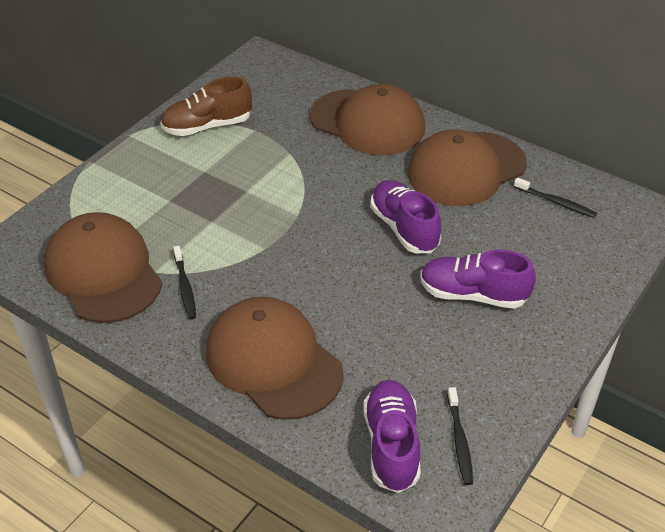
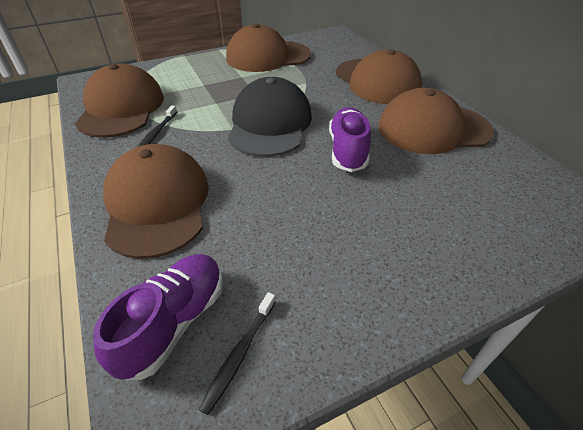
camera: 30 degrees right, 0 degrees up
brown shoe [160,77,252,136] -> brown cap [226,23,311,72]
purple shoe [420,250,536,309] -> none
black toothbrush [514,178,597,218] -> none
none -> black cap [228,77,312,157]

